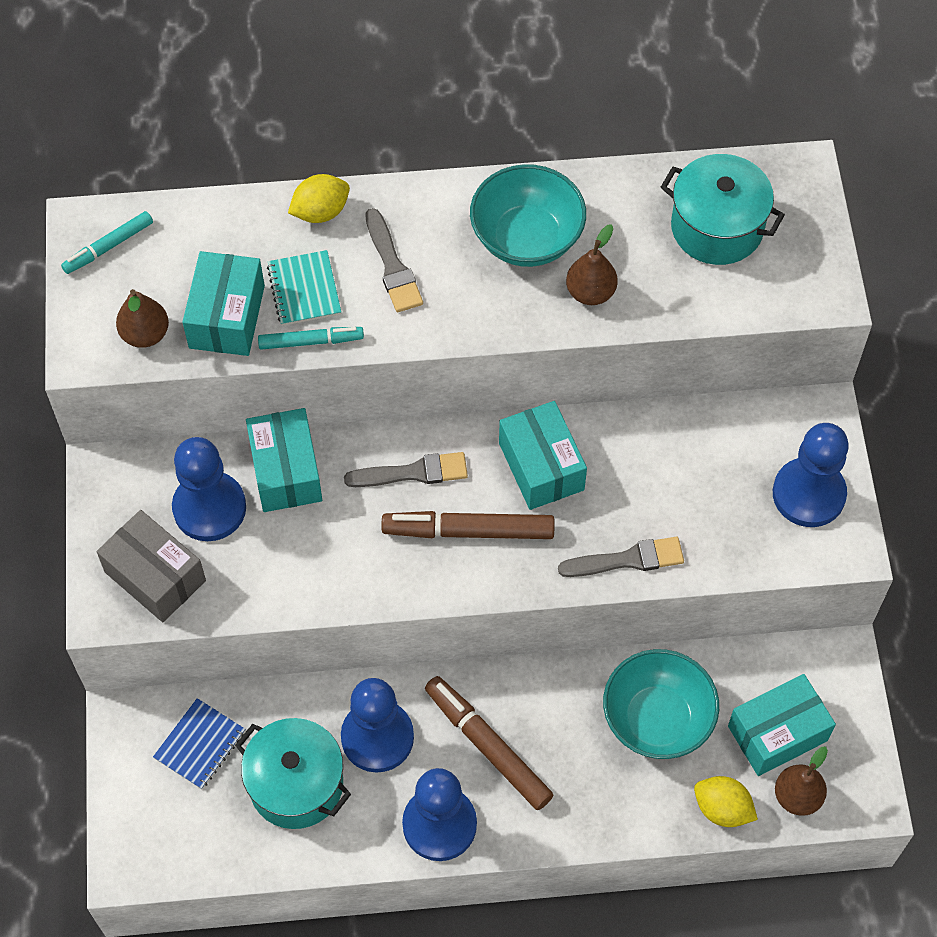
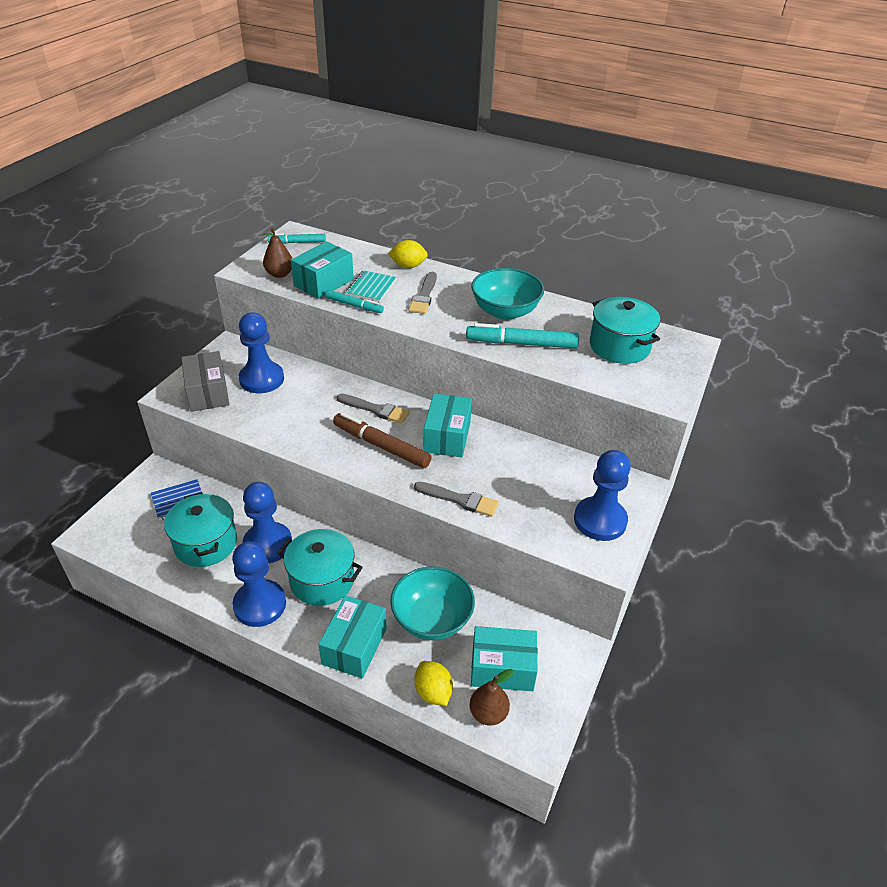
camera: 30 degrees right, 20 degrees down
turquoise box [246,408,322,512] -> turquoise box moved to [319,595,387,679]
brown marker [425,676,553,810] -> turquoise pot [277,529,363,606]
brown pear [566,224,618,305] -> turquoise marker [466,323,579,349]

